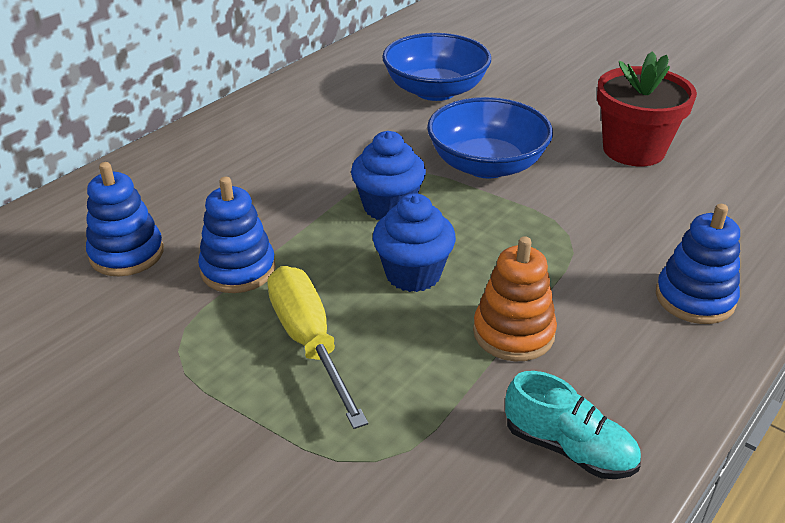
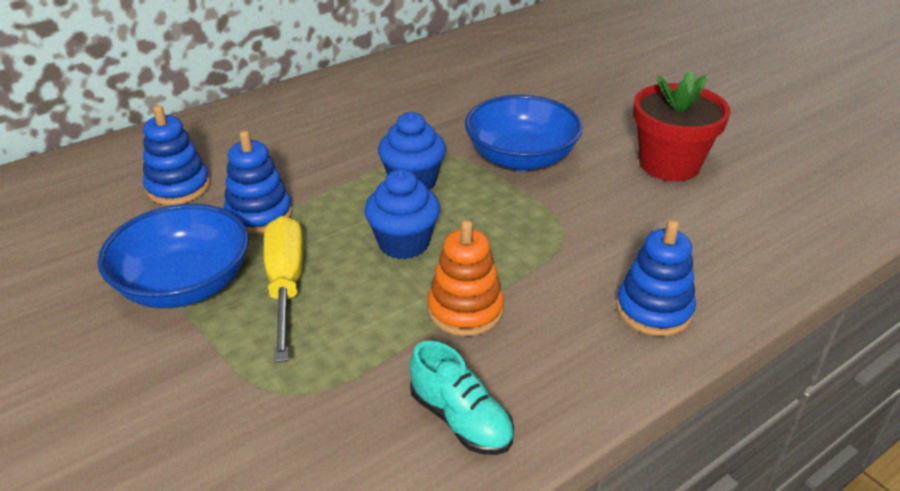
camera: 15 degrees right, 0 degrees up
blue bowl [382,33,491,101] -> blue bowl moved to [98,204,249,308]

